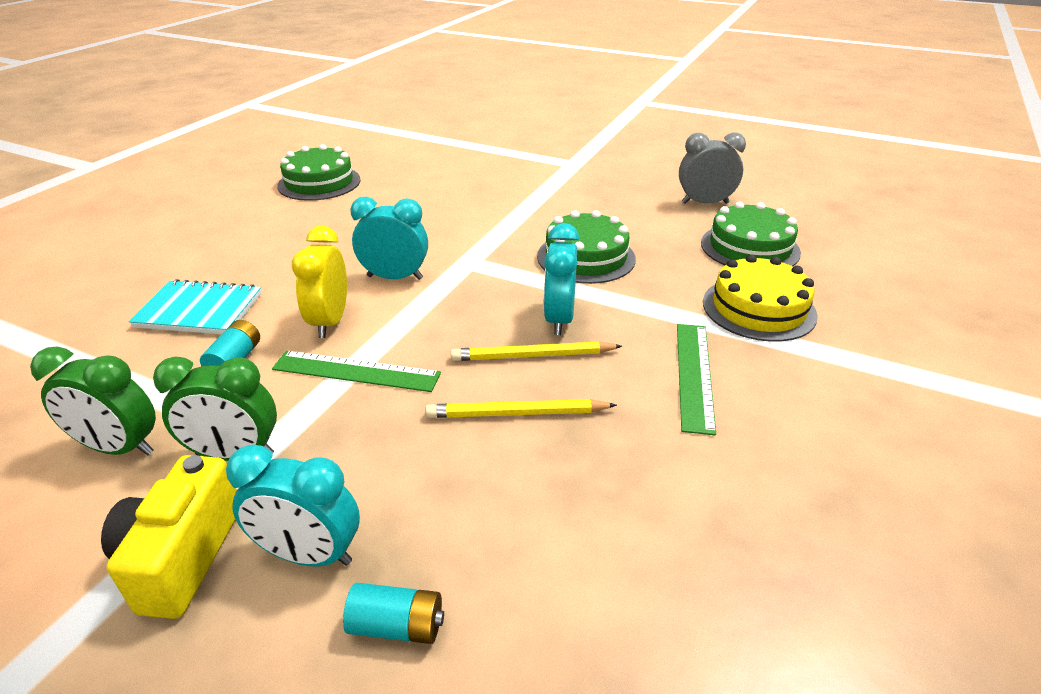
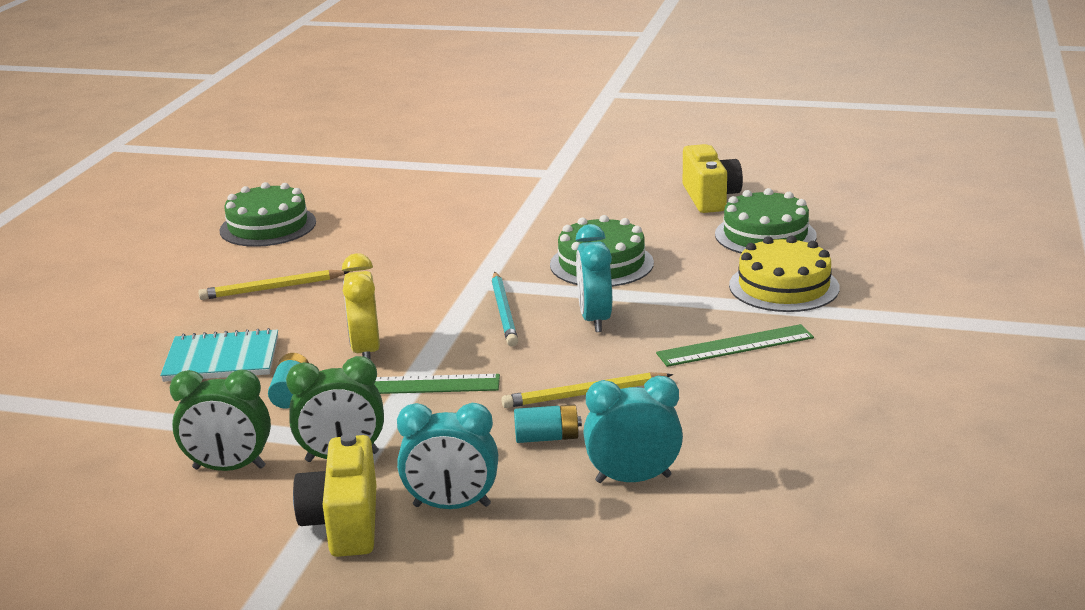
camera: 10 degrees left, 10 degrees down
turquoise battery [343,583,444,644] -> turquoise battery moved to [514,405,582,443]
turquoise clock [350,197,428,280] -> turquoise clock moved to [583,376,683,483]
yellow pencil [451,341,622,361] -> yellow pencil moved to [198,270,350,300]
green ruler [677,324,716,435] -> green ruler turned 75 degrees clockwise [656,324,814,367]
grey clock [679,132,746,204] -> yellow camera [683,144,743,213]
none -> turquoise pencil [492,272,518,347]

